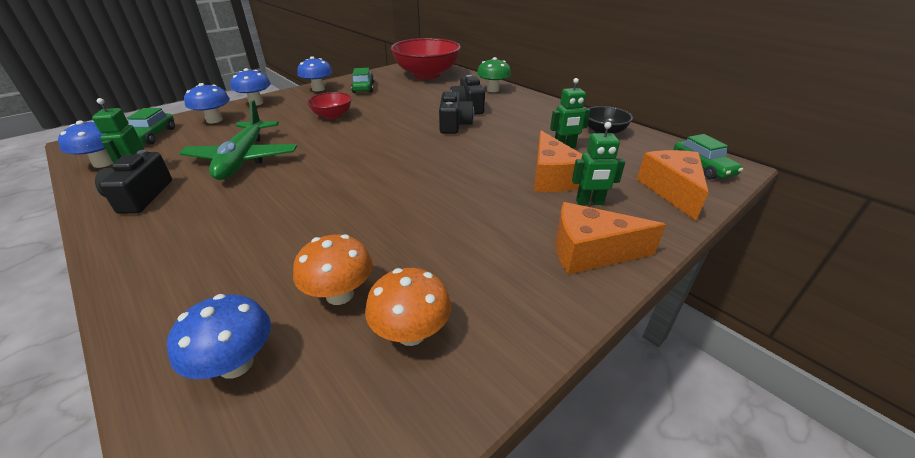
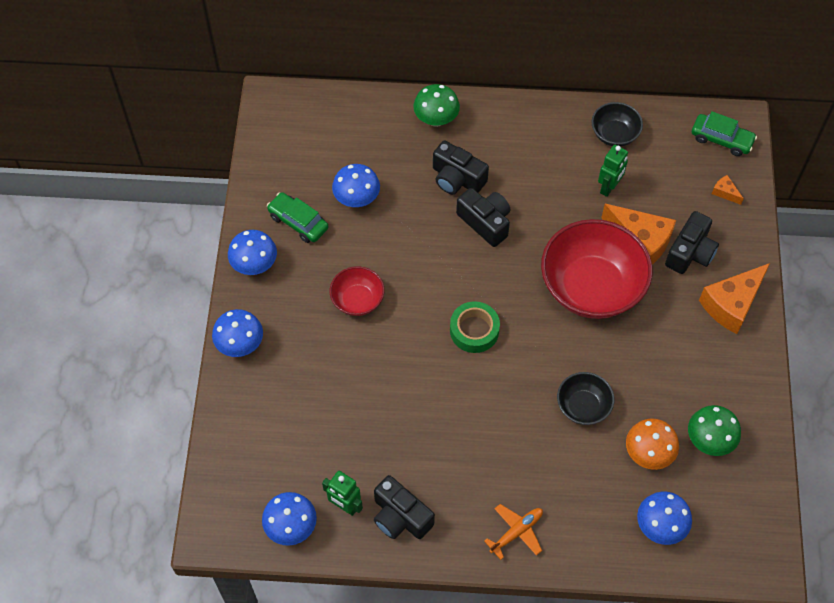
camera: 45 degrees left, 25 degrees up
green car [127,108,175,145] -> none
green plane [179,100,297,180] -> none
blue mushroom [184,83,230,123] -> blue mushroom moved to [332,164,380,207]
orange mushroom [365,268,451,346] -> green mushroom [688,405,741,456]
red bowl [391,38,461,79] -> red bowl moved to [541,219,653,319]
green robot [572,122,625,205] -> black camera [665,211,719,274]
orange cheese [637,150,709,221] -> orange cheese [712,175,744,205], size x0.44
none -> green tape [450,301,500,353]
none -> orange plane [484,504,543,560]
none -> black bowl [557,372,615,425]

